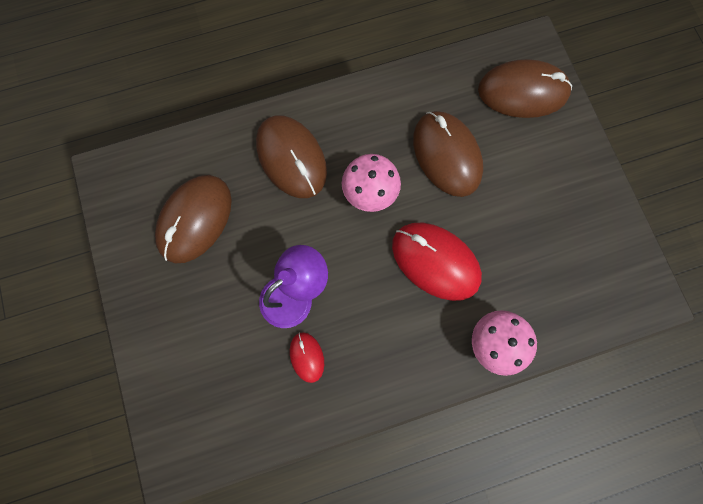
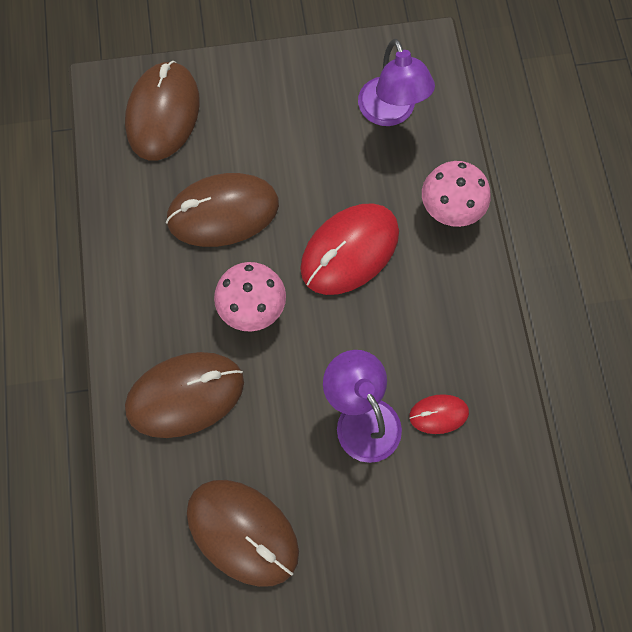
camera: 80 degrees left, 5 degrees down
none -> purple lamp [358,39,435,126]

